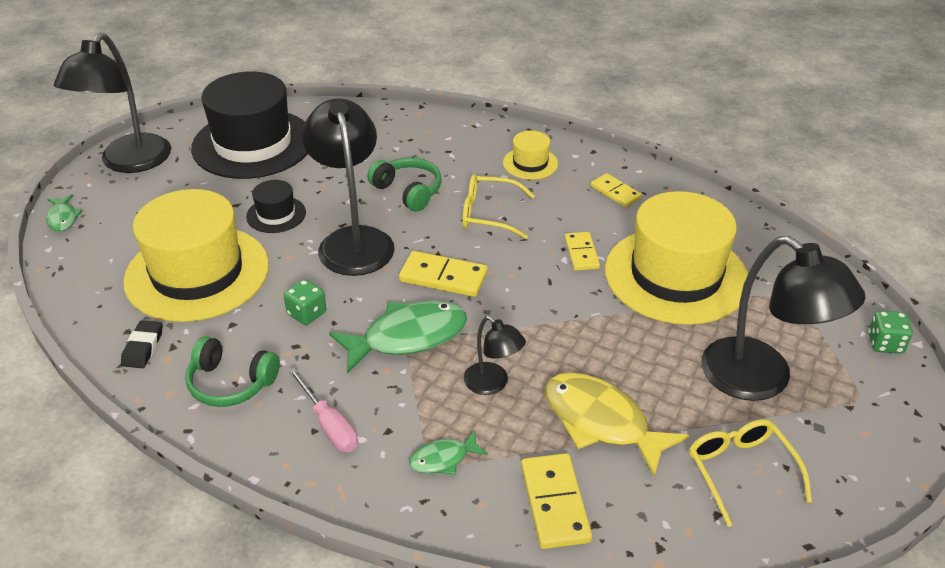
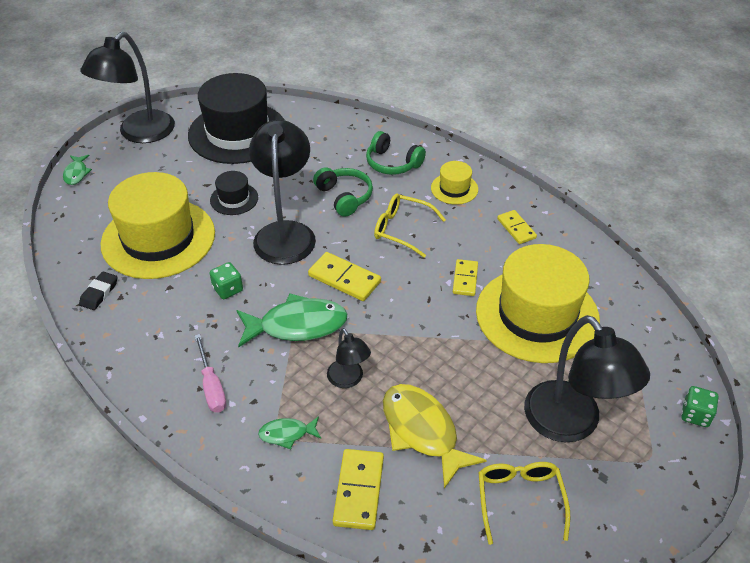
camera: 15 degrees right, 5 degrees up
green headphones [185,336,280,407] -> green headphones moved to [366,131,426,175]

